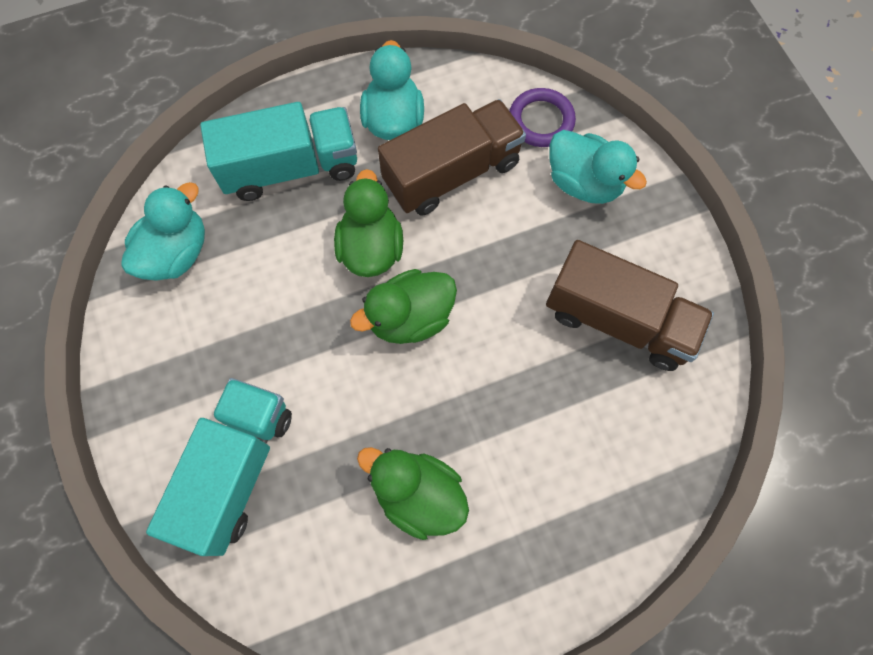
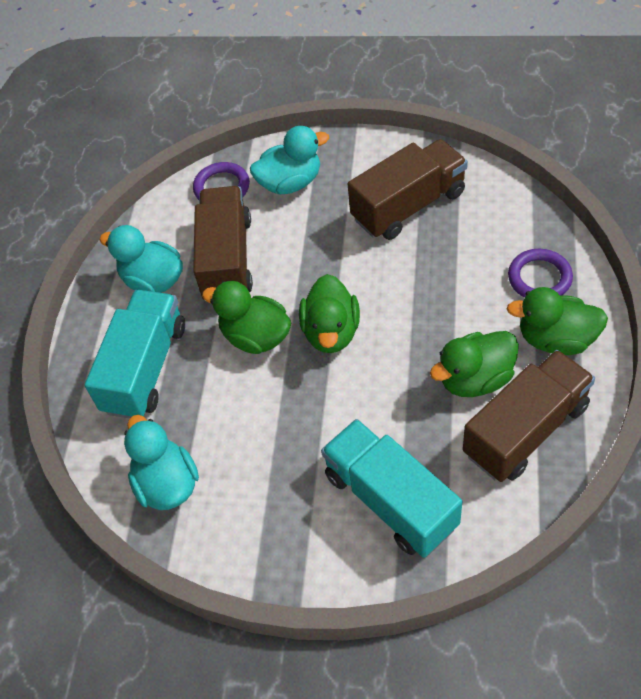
camera: 55 degrees left, 15 degrees down
none -> brown truck [463,350,595,482]
none -> green duck [506,287,608,355]
none -> purple ring [508,249,573,298]

